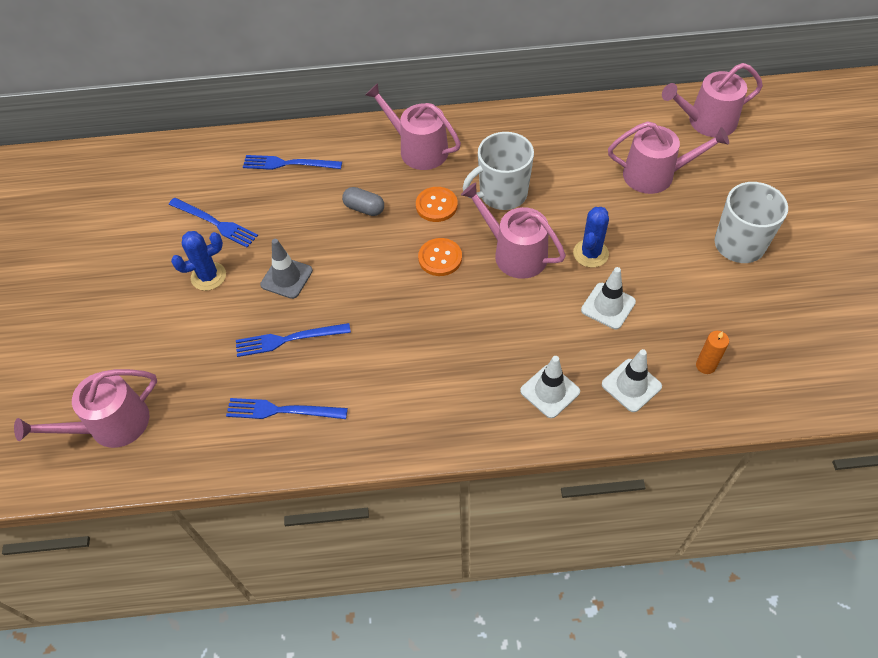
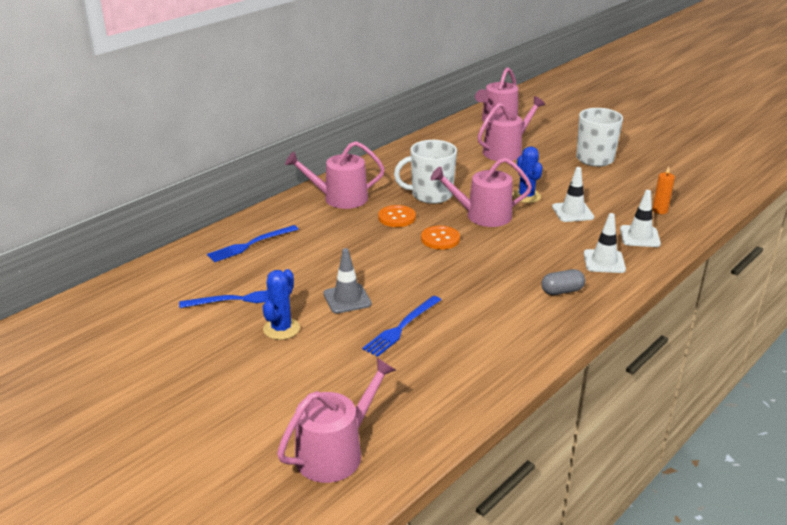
camera: 45 degrees left, 25 degrees down
pink watering can [14,369,157,448] -> pink watering can turned 150 degrees counterclockwise [277,358,396,483]
blue fork [226,398,348,419] -> none
grey capsule [342,187,384,216] -> grey capsule moved to [541,269,585,295]
white mug [463,132,534,210] -> white mug turned 60 degrees clockwise [394,140,457,204]

